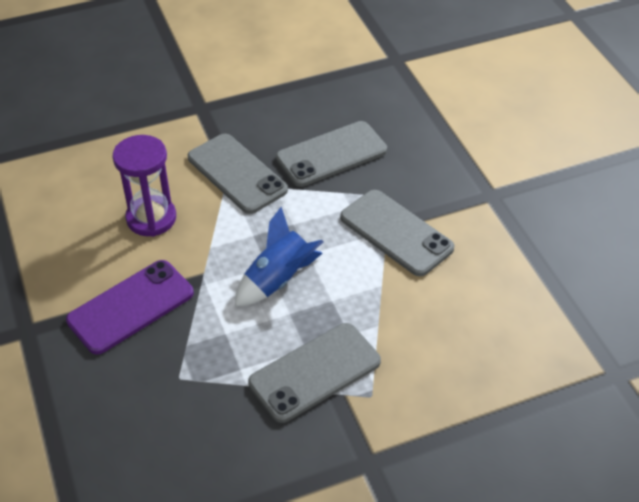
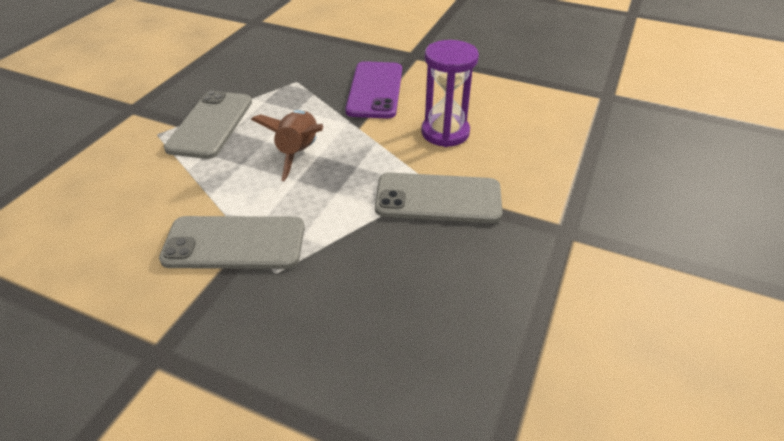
camera: 135 degrees right, 5 degrees down
blue rocket [235,207,324,306] -> brown rocket [251,110,323,181]
grey phone [276,121,387,187] -> none

